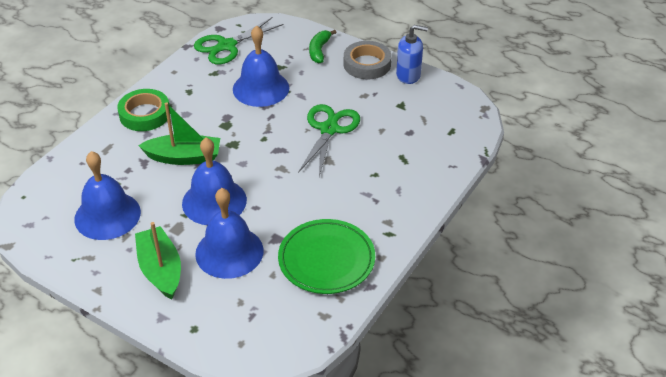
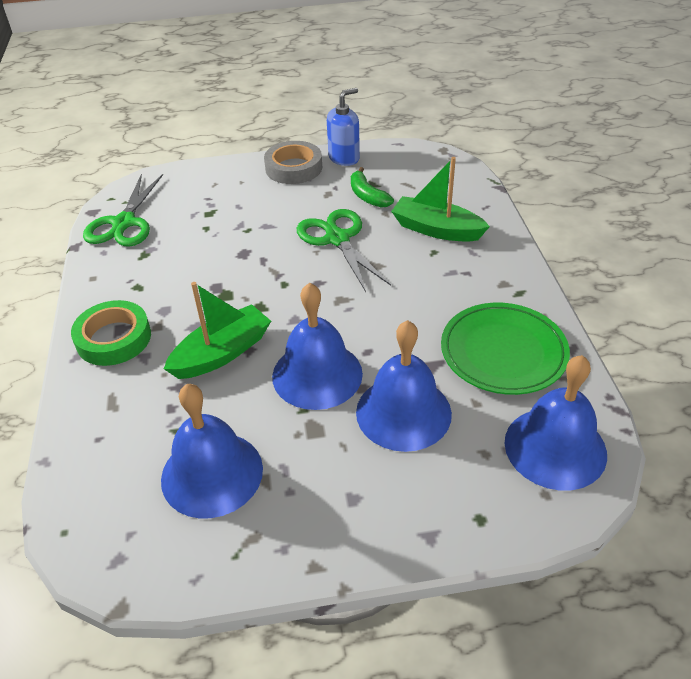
camera: 40 degrees left, 0 degrees up
green boat [135,222,181,299] -> green boat moved to [391,157,490,242]
blue bell [233,25,289,107] -> blue bell moved to [504,355,607,490]
green banana [309,30,336,63] -> green banana moved to [351,167,394,208]

